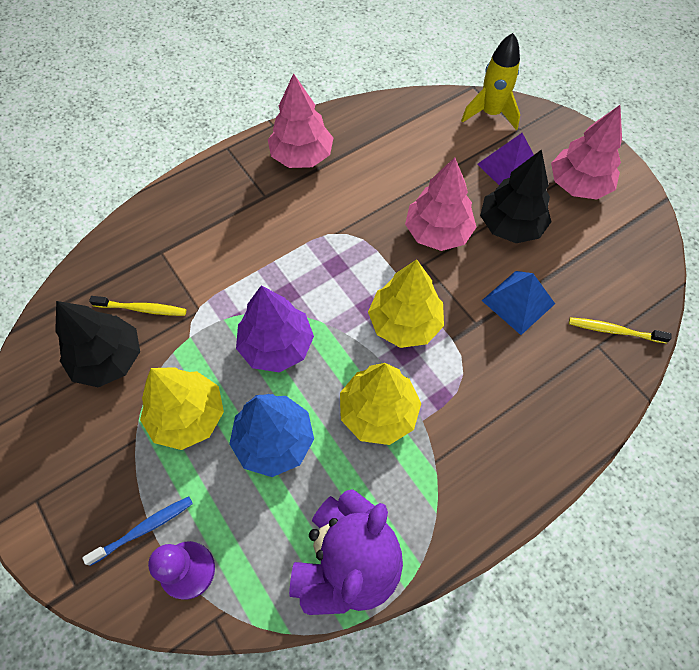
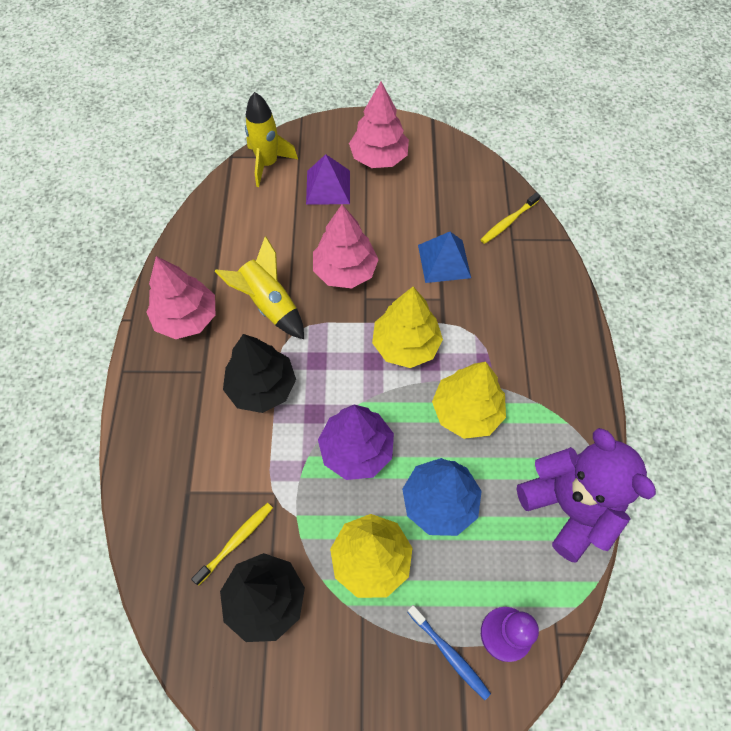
camera: 55 degrees left, 0 degrees up
blue toothbrush [82,496,193,566] -> blue toothbrush turned 135 degrees clockwise [407,605,491,700]
black tree [480,149,552,243] -> black tree moved to [223,334,296,413]
none -> yellow rocket [215,236,304,339]

